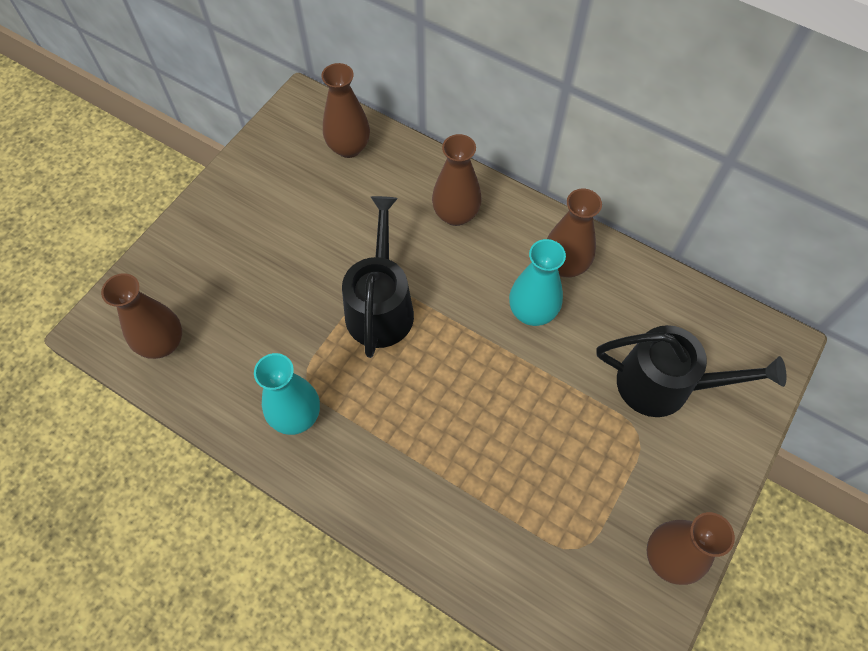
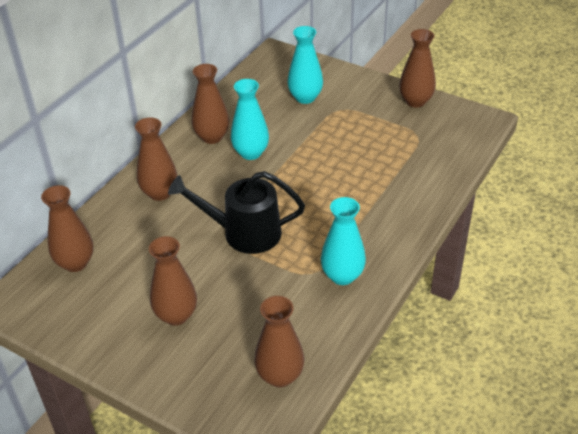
camera: 90 degrees left, 20 degrees down
black watering can [596,325,786,417] -> turquoise vase [287,26,323,104]
none -> brown vase [149,236,197,326]

